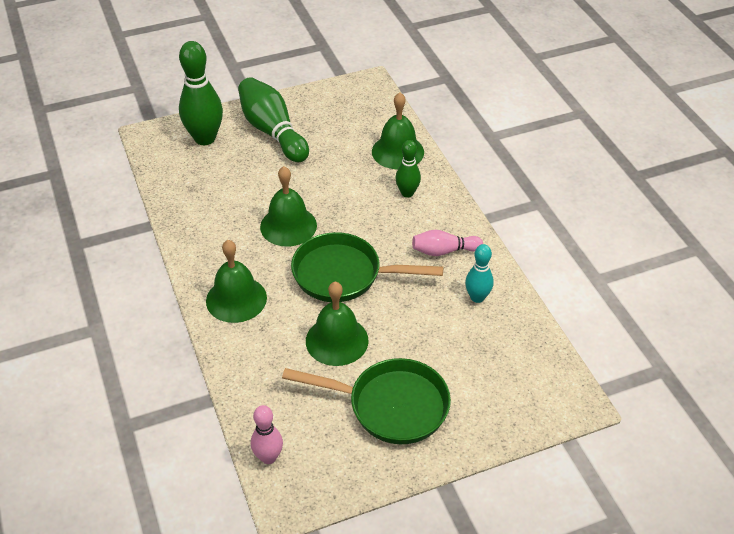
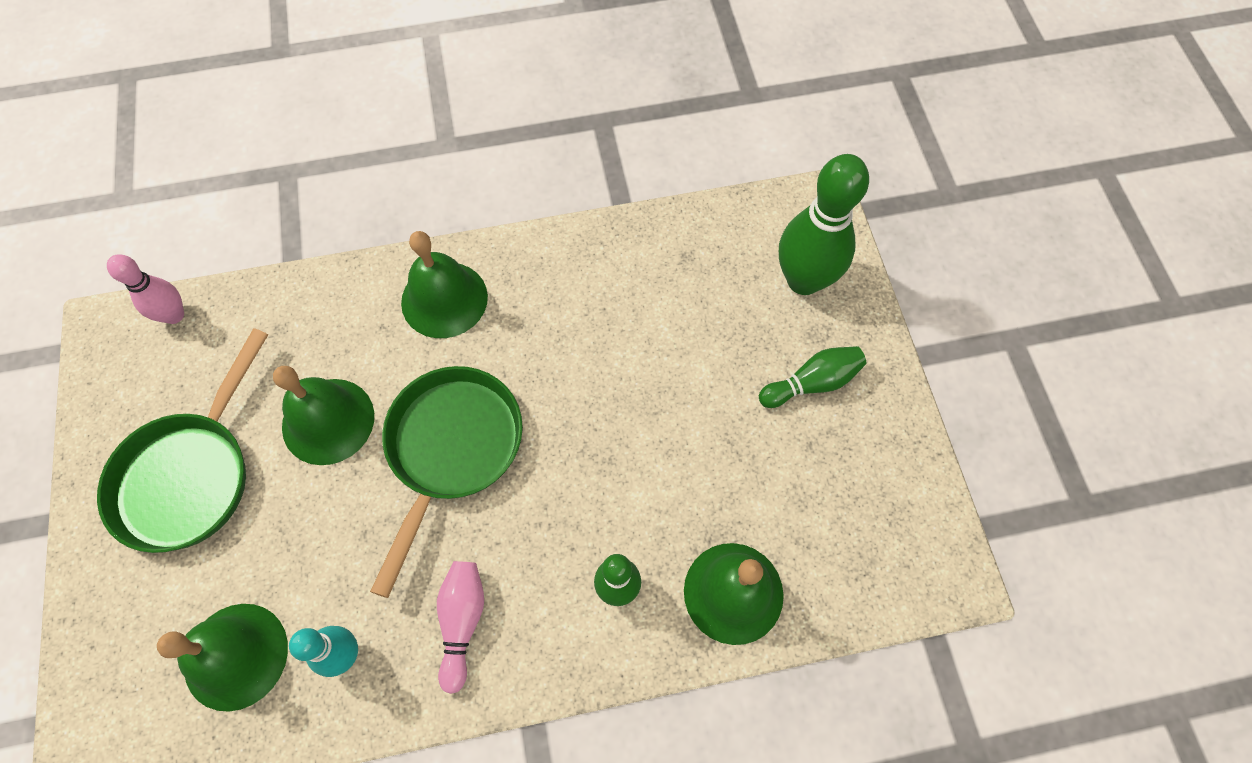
camera: 100 degrees right, 20 degrees up
green bowling pin [238,77,309,162] -> green bowling pin [759,346,866,408], size x0.56
green bell [260,166,317,247] -> green bell moved to [157,604,288,712]

